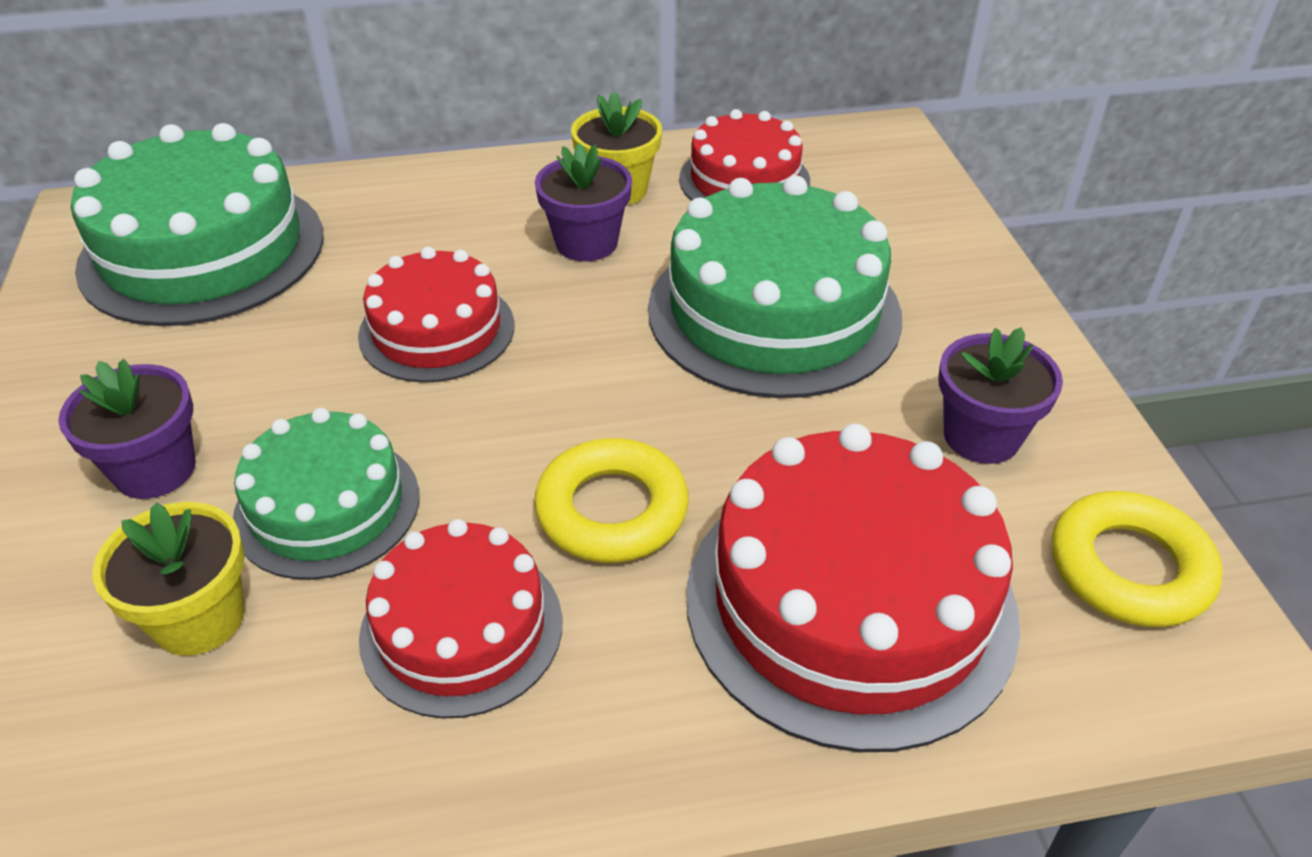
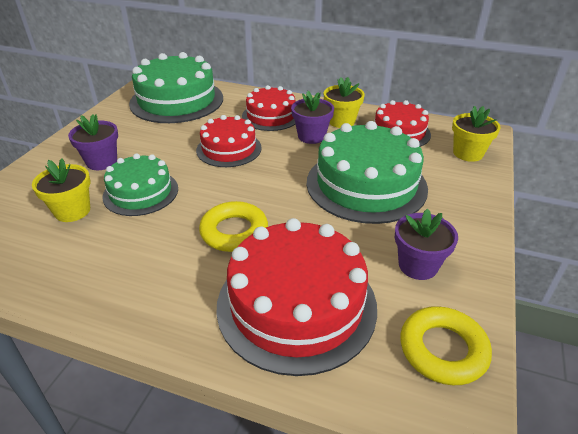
camera: 30 degrees right, 5 degrees down
red cake [359,519,563,719] -> red cake moved to [242,85,295,131]
none -> yellow flower pot [452,106,501,162]

